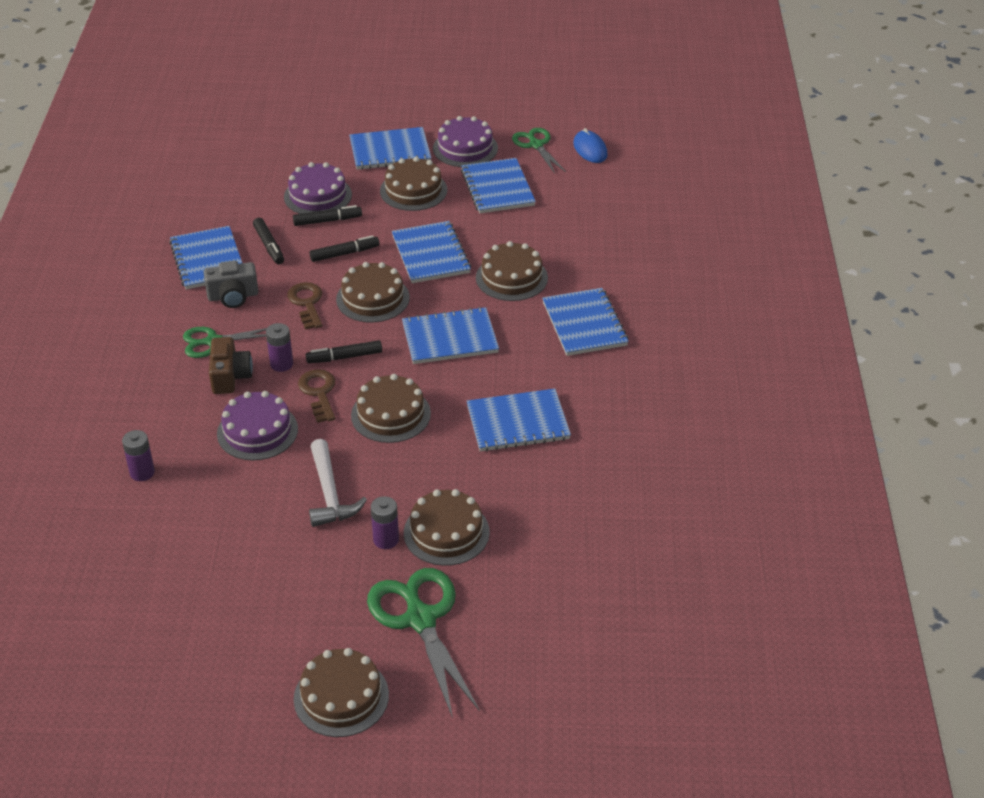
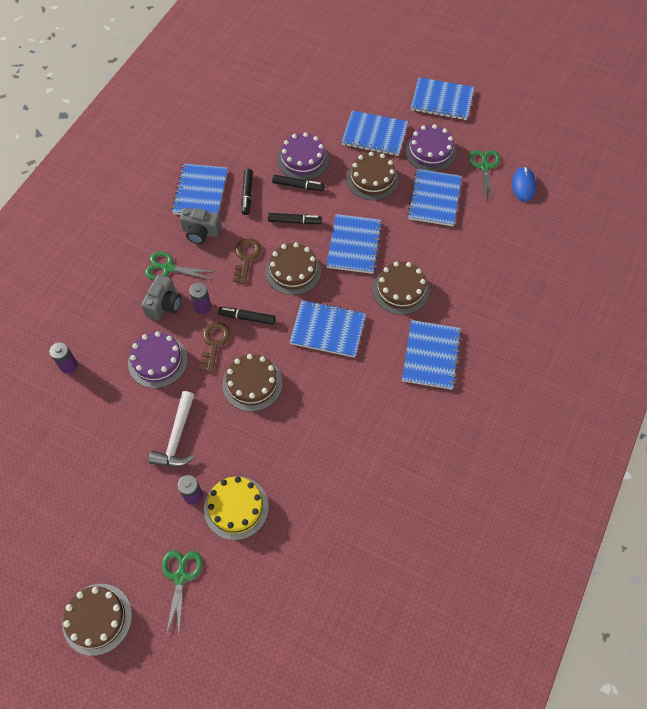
camera: 25 degrees right, 20 degrees up
brown camera [209,337,253,394] -> grey camera [141,275,181,320]
green scissors [367,568,480,718] -> green scissors [162,550,202,636], size x0.61
brown cake [404,489,490,566] -> yellow cake [204,476,269,540]
blue notebook [467,389,571,452] -> blue notebook moved to [411,77,474,120]

